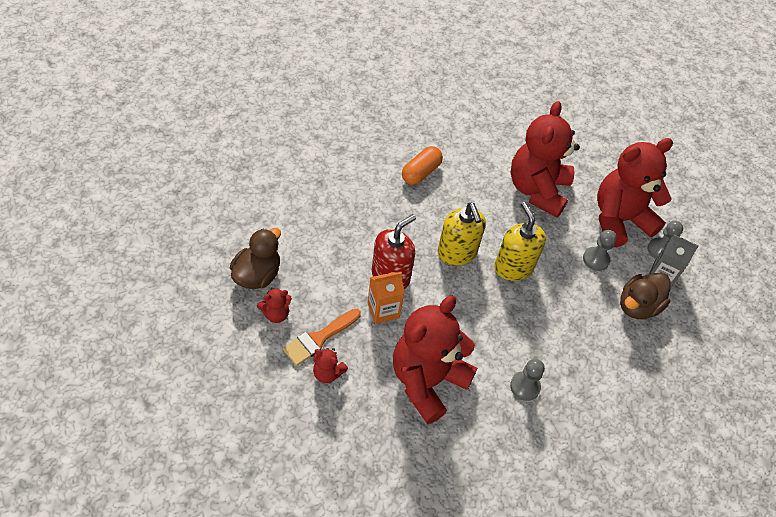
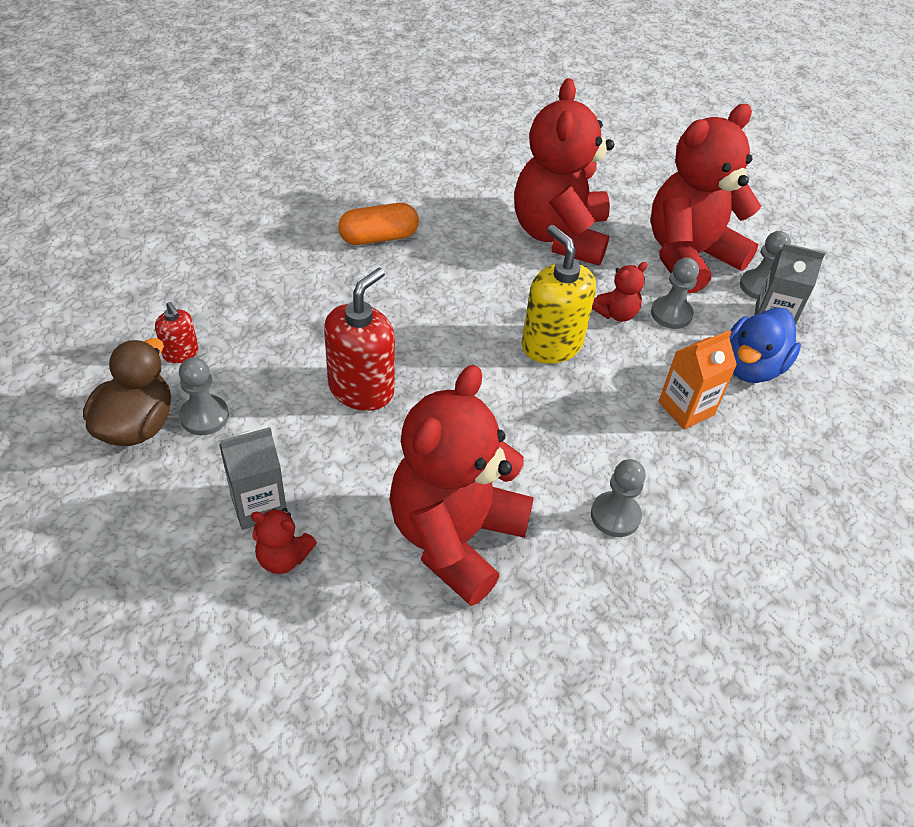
camera: 10 degrees left, 5 degrees down
red teddy bear [257,288,292,323] -> red teddy bear moved to [592,262,648,322]
orange brush [283,309,361,366] -> grey carton [219,427,286,530]
orange carton [368,272,404,324] -> orange carton moved to [658,330,737,429]
orange capsule [402,146,443,185] -> orange capsule turned 45 degrees clockwise [338,203,419,245]
yellow soap dispenser [438,203,486,266] -> none
brown duck [620,272,671,319] -> blue duck [729,307,801,383]
none -> red soap dispenser [155,302,198,364]
none -> grey pawn [179,357,229,435]

